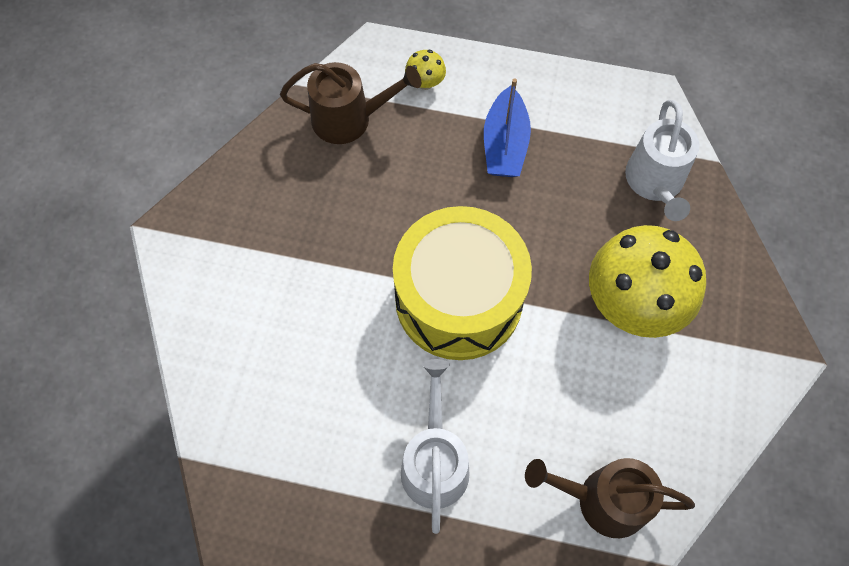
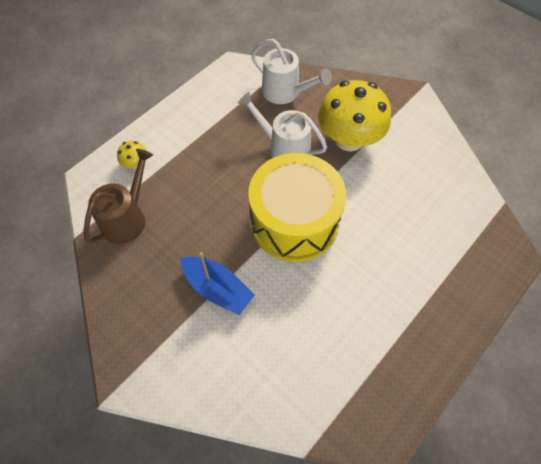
camera: 60 degrees left, 5 degrees down
white watering can [401,359,470,534] -> white watering can moved to [238,92,327,158]
blue boat [484,79,531,177] -> blue boat moved to [181,252,255,315]
brown watering can [525,458,695,538] -> none

